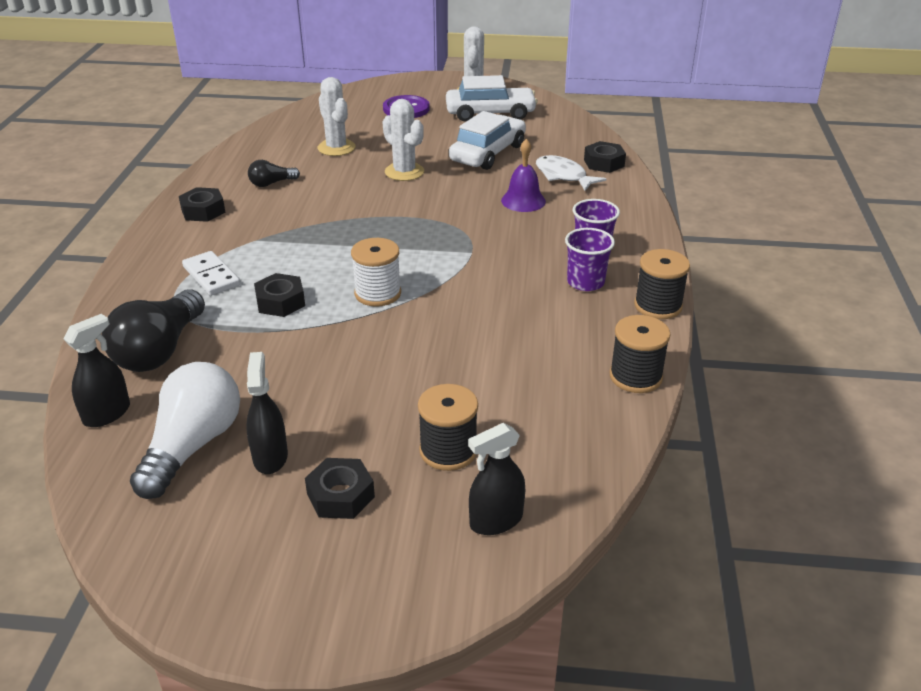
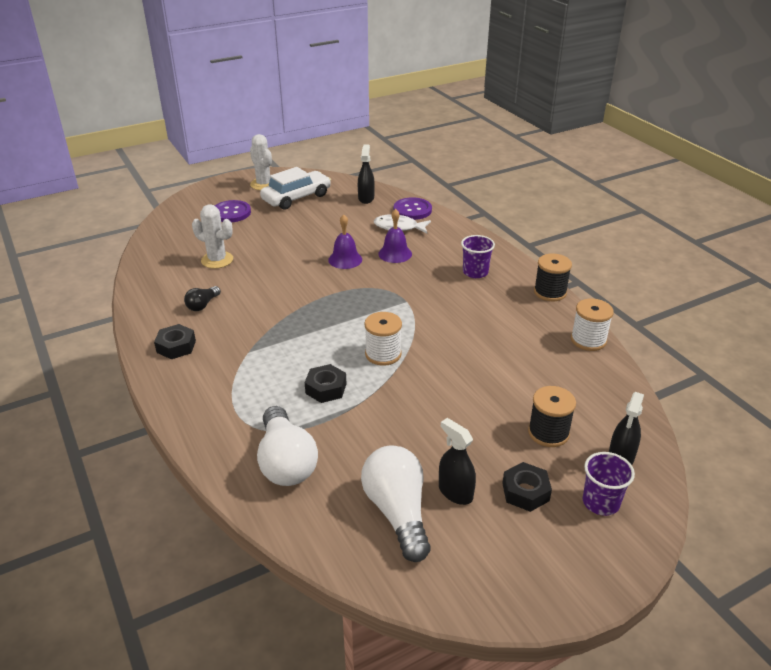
camera: 35 degrees left, 0 degrees up
black spray bottle [63,314,130,427] -> black spray bottle moved to [358,144,375,204]
black light bulb [102,290,205,372] -> white light bulb [257,406,318,486]
white domino [182,251,240,296] -> none
white cactus [382,99,424,181] -> none
white car [449,111,526,170] -> none
purple cup [565,228,615,291] -> purple cup moved to [583,452,635,516]
black nut [584,141,626,173] -> purple button [394,197,432,220]
black spool [609,315,671,393] -> white spool [571,298,614,351]
none -> purple bell [328,214,362,269]

